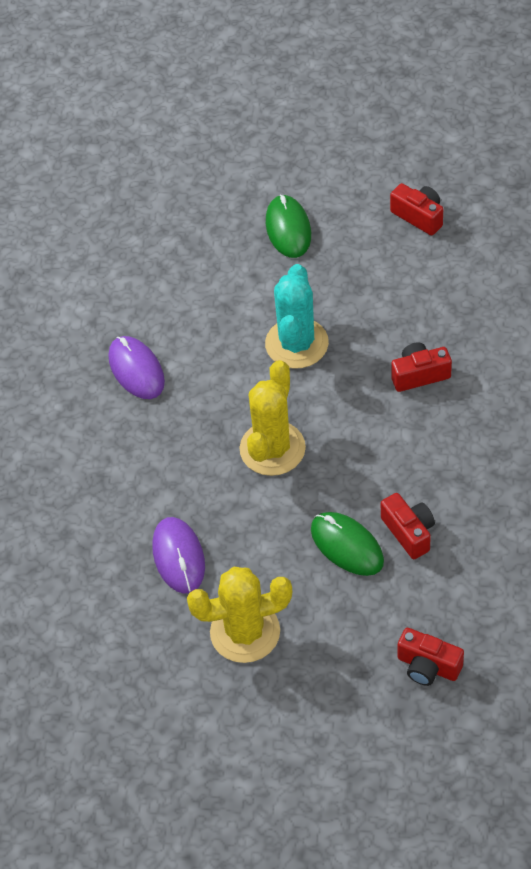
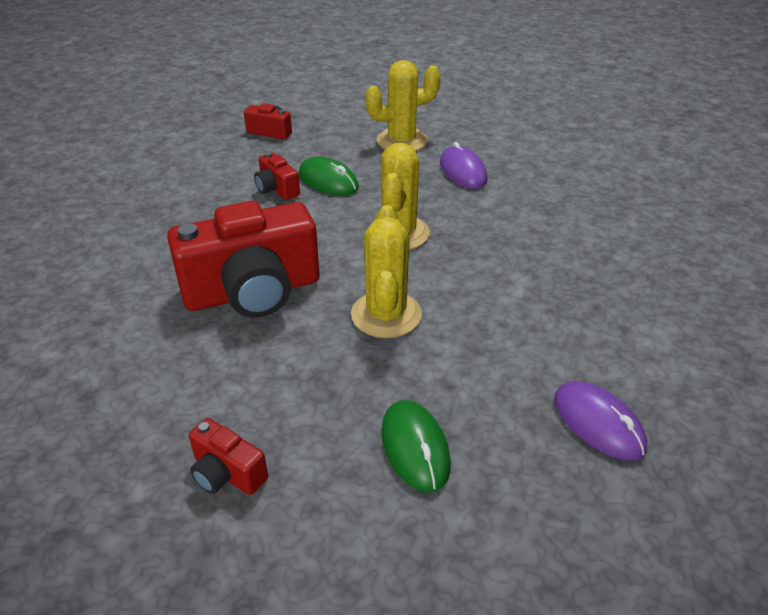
camera: 170 degrees right, 15 degrees down
purple mouse [108,336,165,399] -> purple mouse moved to [554,381,647,460]
turquoise cactus [265,264,329,369] -> yellow cactus [351,205,422,338]
red camera [391,342,452,392] -> red camera [167,201,320,318], size x2.23

